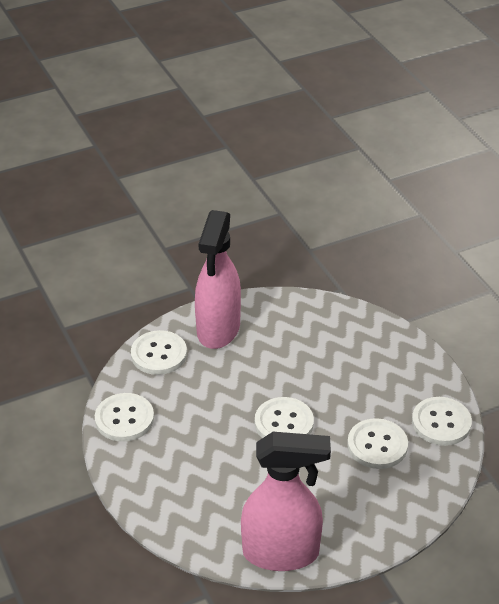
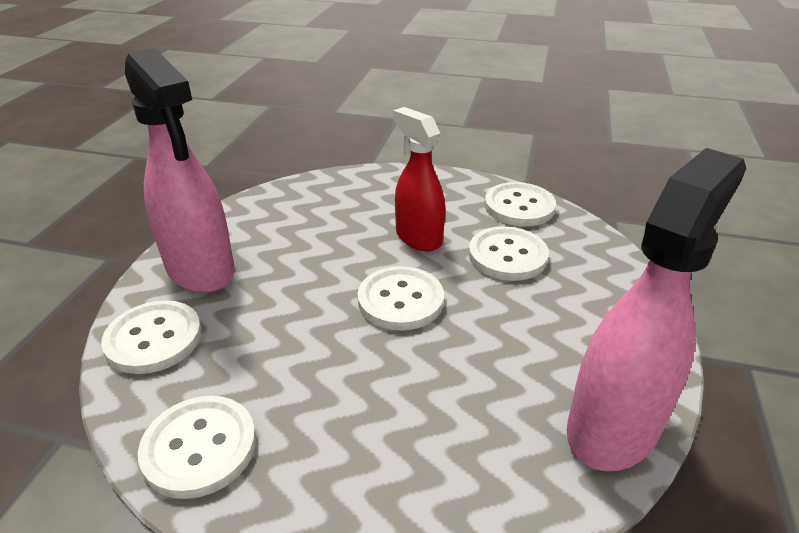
camera: 50 degrees left, 5 degrees down
none -> red spray bottle [393,107,445,251]

